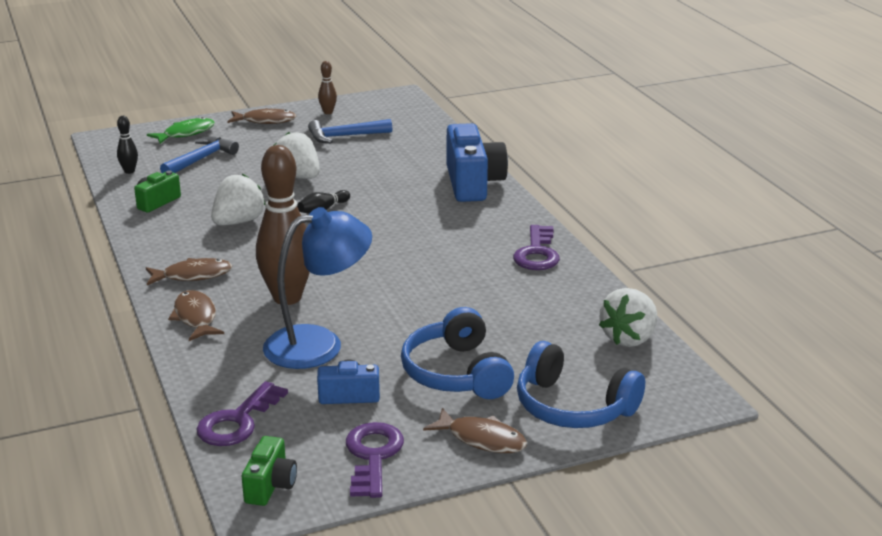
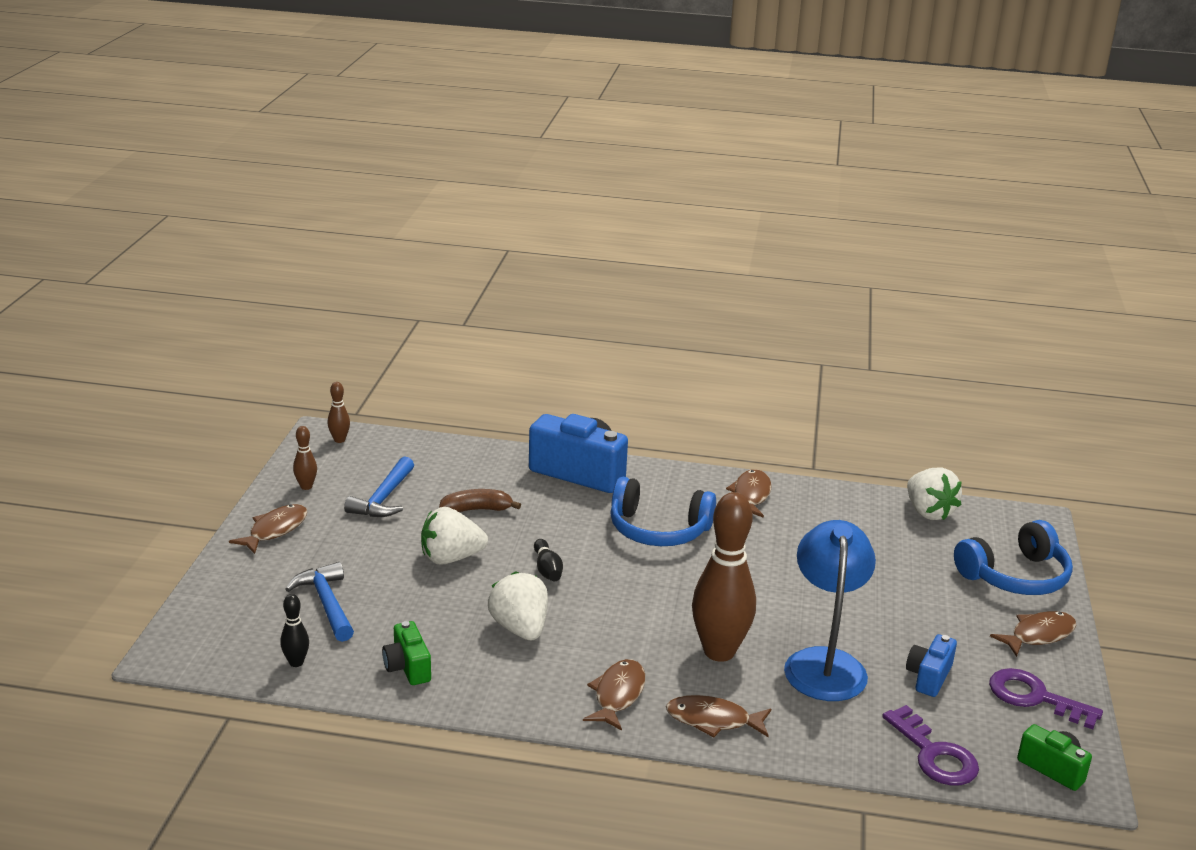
camera: 60 degrees left, 0 degrees up
green fish [147,117,215,144] -> none
blue headphones [401,307,514,399] -> blue headphones moved to [610,477,716,546]
purple key [513,225,560,270] -> brown fish [726,469,771,518]
none -> brown bowling pin [328,382,350,443]
none -> brown banana [439,489,521,512]

